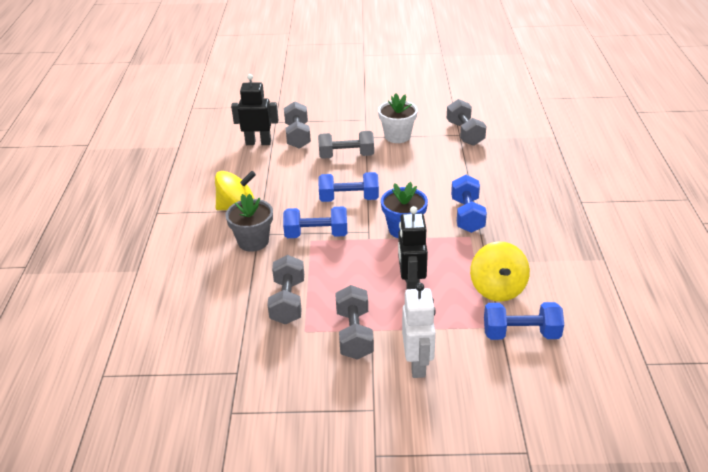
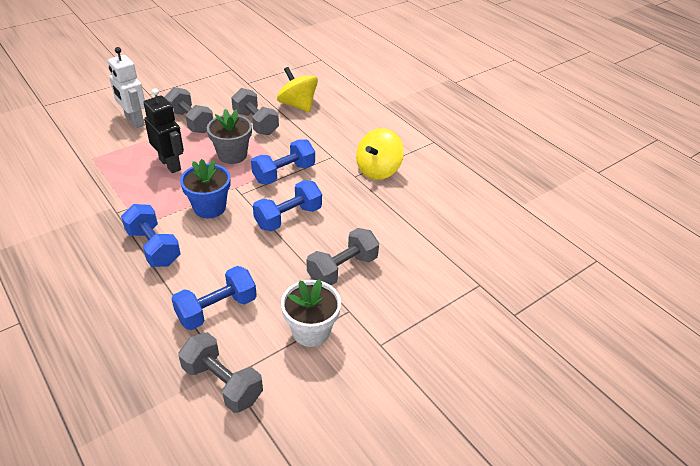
camera: 140 degrees right, 5 degrees up
grey flower pot [225,194,273,252] -> grey flower pot moved to [207,109,252,164]
black robot [231,74,278,145] -> none
grey dumbbell [284,101,311,149] -> none
yellow spinning top [470,242,530,301] -> yellow spinning top moved to [277,67,318,112]
blue dumbbell [484,302,564,340] -> blue dumbbell moved to [171,266,257,330]

